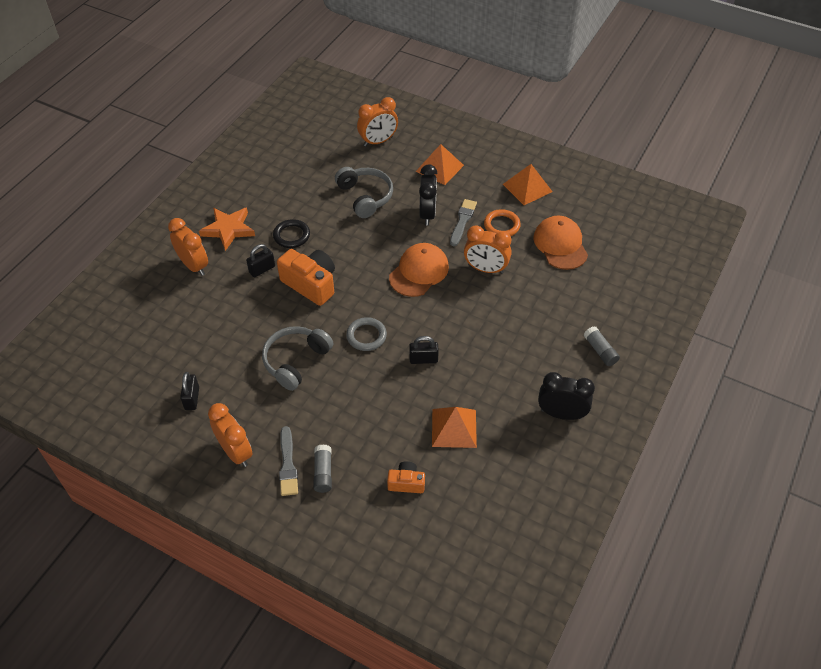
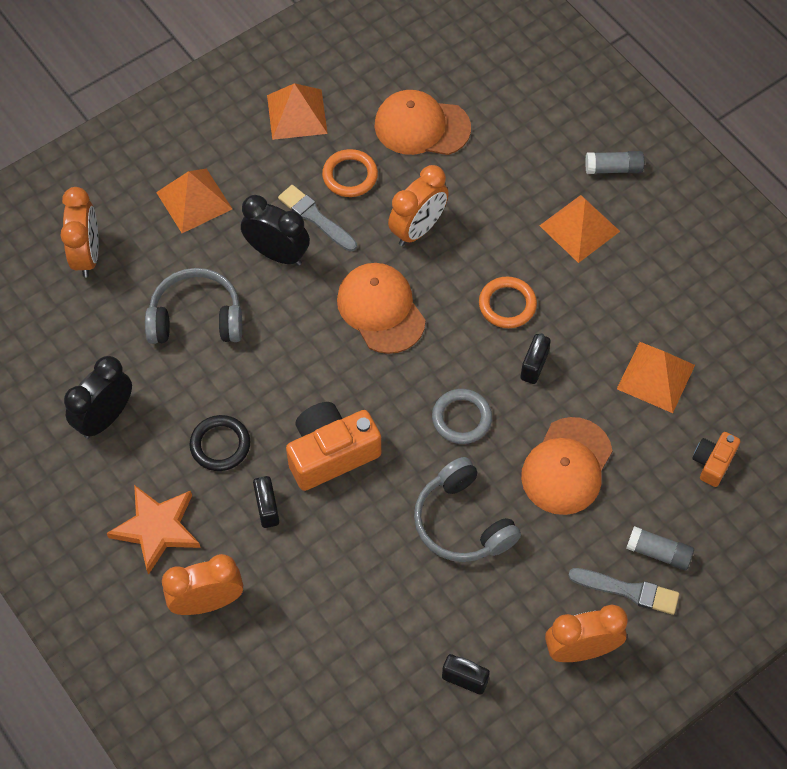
camera: 65 degrees left, 10 degrees up
black clock [538,372,595,420] -> black clock moved to [64,356,132,439]
none -> orange ring [479,277,537,328]
none -> orange cap [521,417,612,515]
none -> orange pyramid [539,195,620,263]

